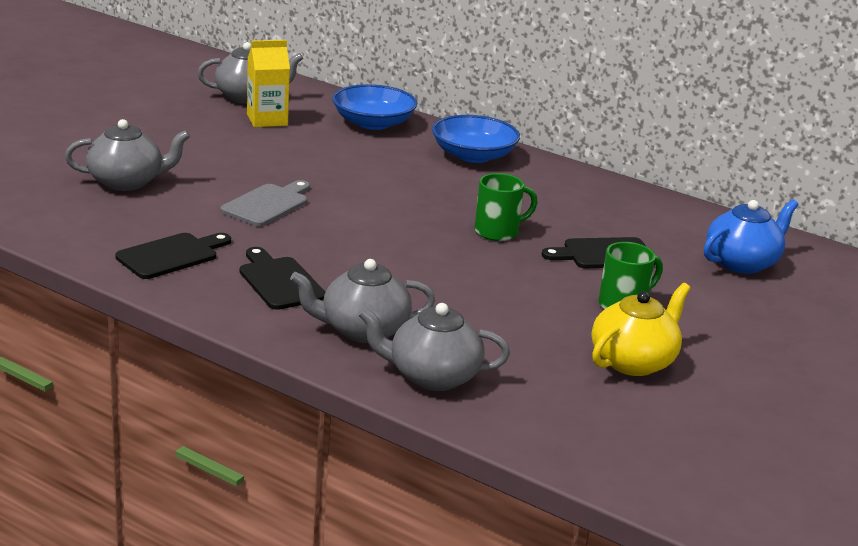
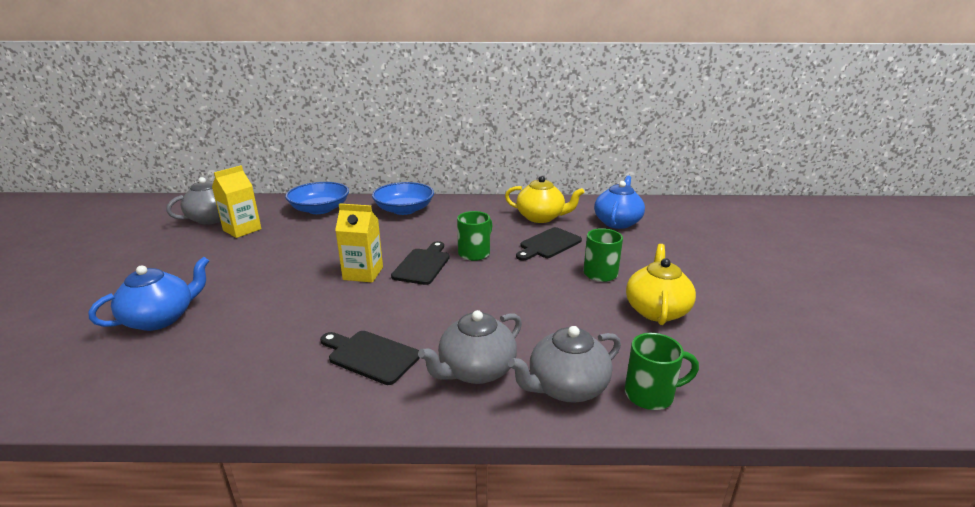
camera: 30 degrees left, 0 degrees up
grey teapot [65,119,190,191] -> blue teapot [89,257,209,331]
black cutting board [116,233,231,279] -> black cutting board moved to [391,241,450,285]
grey cutting board [220,180,310,226] -> none
none -> yellow carton [335,203,383,282]
none -> yellow teapot [505,176,585,223]
none -> green mug [625,333,699,410]

